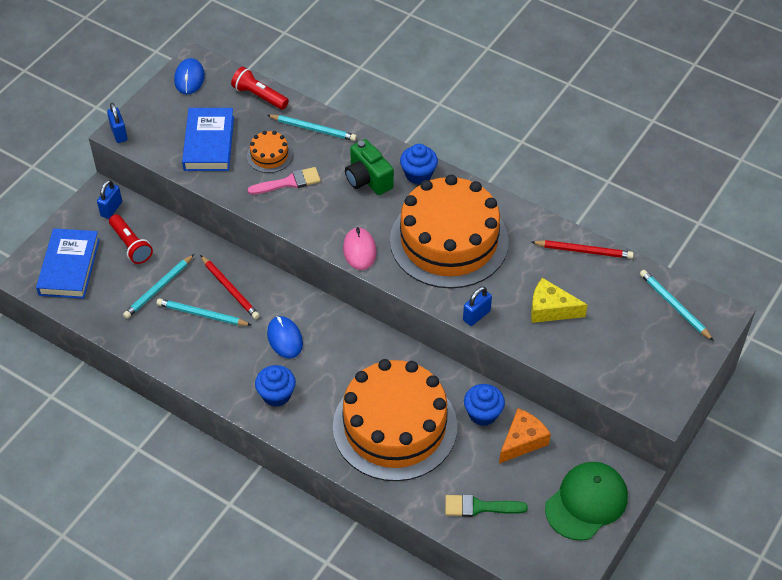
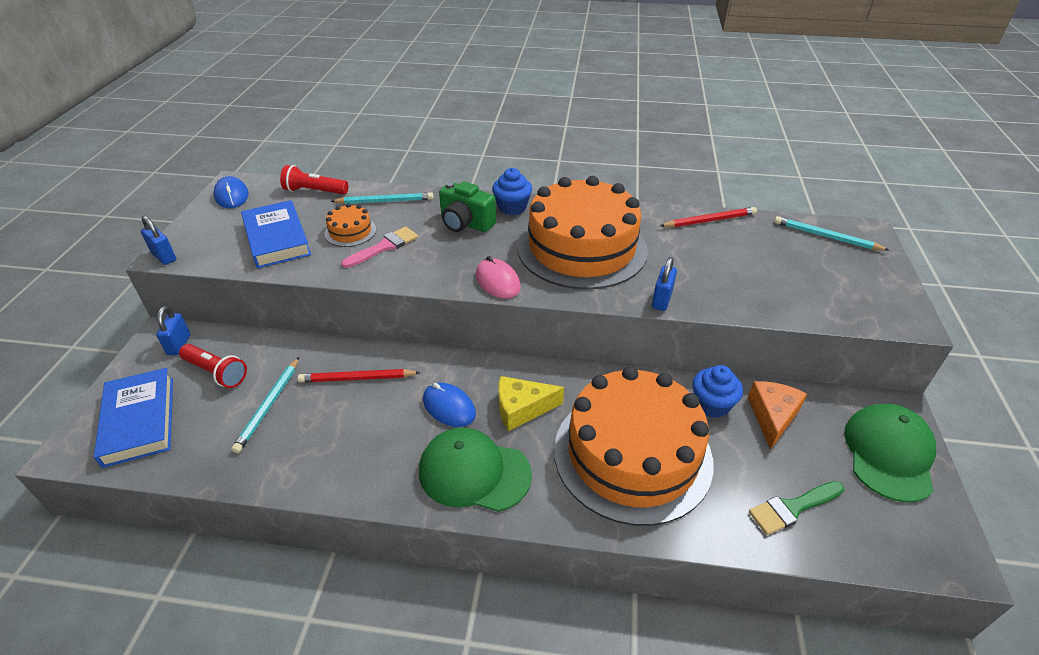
camera: 25 degrees left, 10 degrees down
turquoise pencil [157,298,251,326] -> none
red pencil [200,255,260,319] -> red pencil turned 150 degrees clockwise [298,369,421,382]
blue cupcake [255,365,296,407] -> green cap [419,428,532,512]
yellow cheese [531,278,588,323] -> yellow cheese moved to [498,376,564,431]

